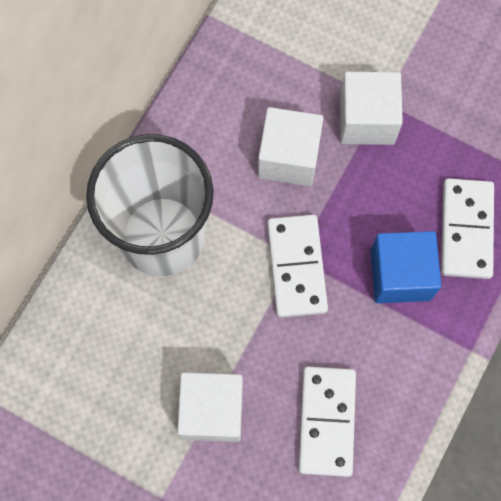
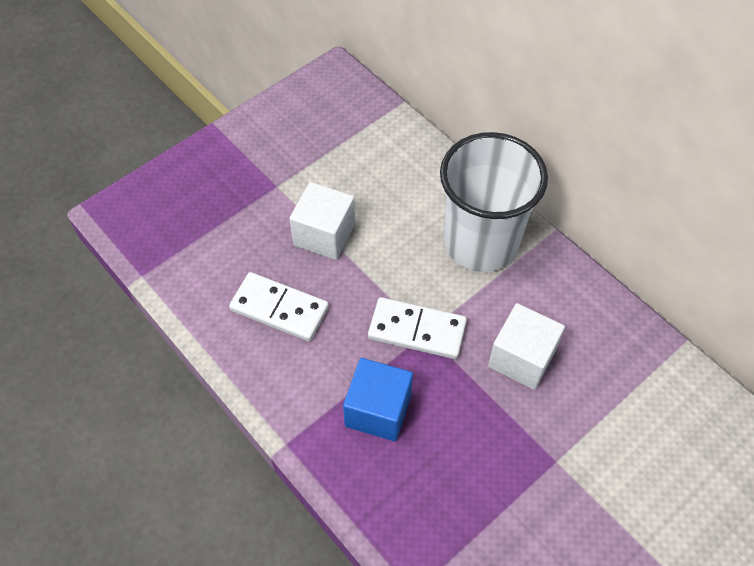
camera: 110 degrees right, 15 degrees down
white cube [340,72,403,145] -> none
white domino [441,178,494,279] -> none

